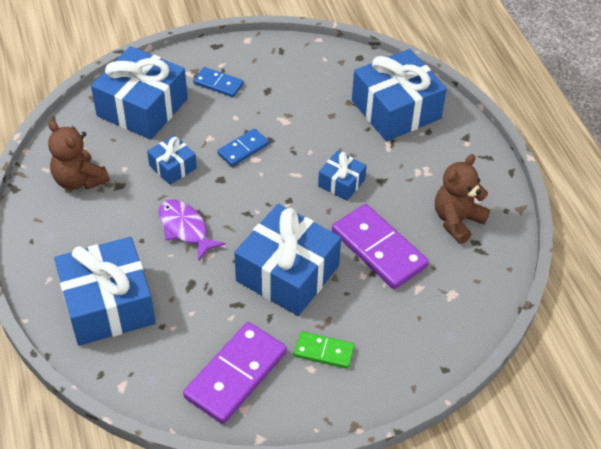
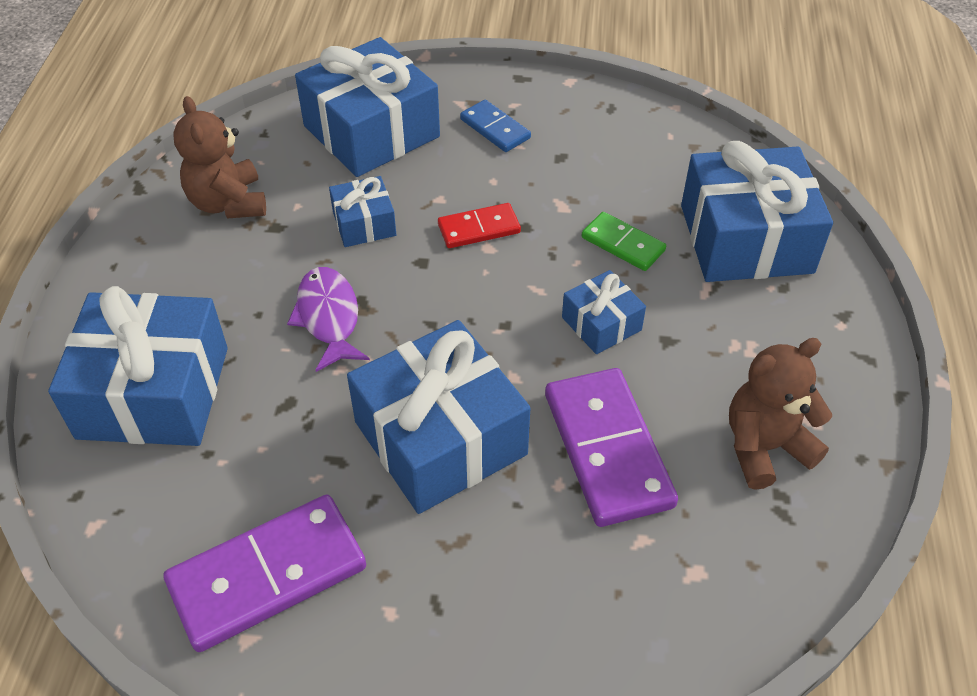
camera: 25 degrees right, 0 degrees up
blue domino [218,128,269,166] -> red domino [438,203,521,248]
green domino [294,331,355,369] -> green domino moved to [582,212,666,271]

